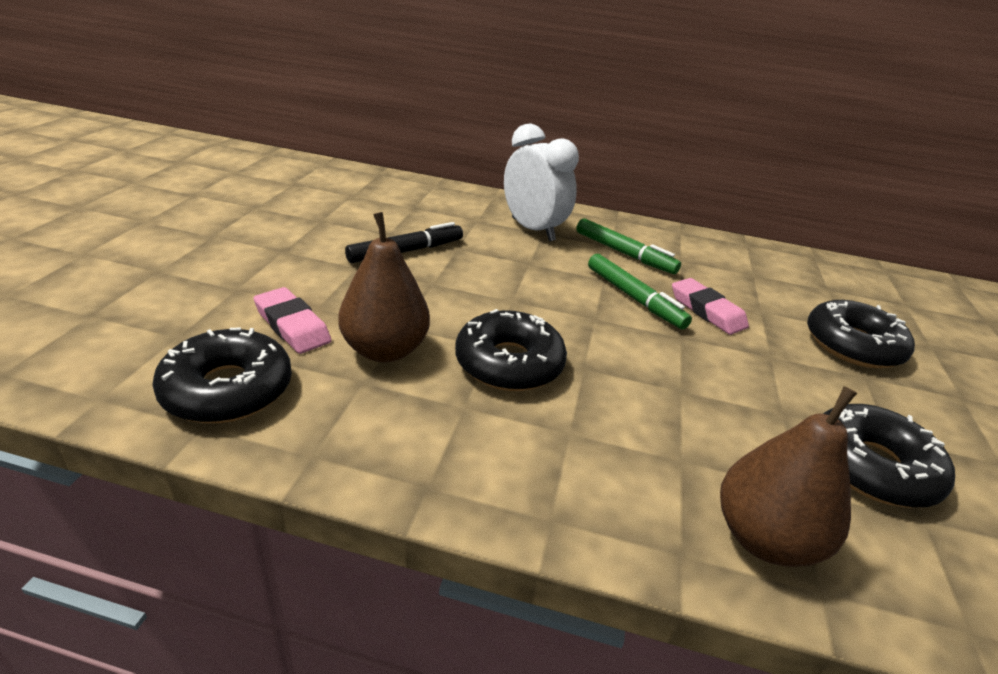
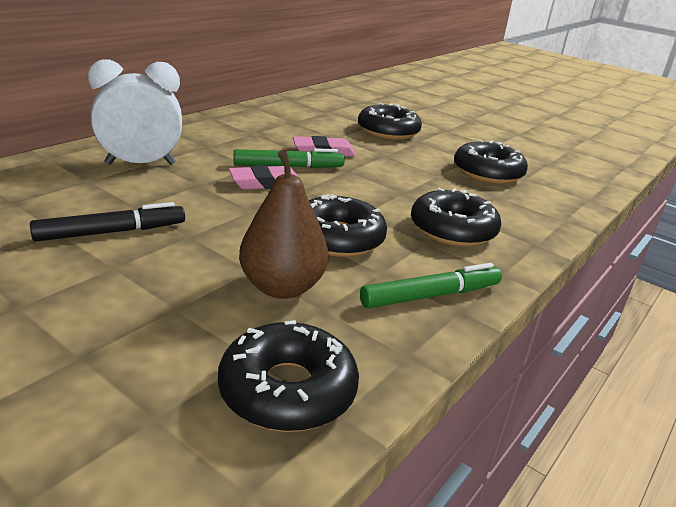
camera: 65 degrees left, 5 degrees down
pink eraser [254,287,332,354] -> pink eraser moved to [229,165,298,189]
black marker [345,222,463,263] -> black marker turned 75 degrees clockwise [30,202,185,241]
green marker [576,218,681,274] -> green marker moved to [360,263,502,308]
brown pear [720,386,857,567] -> none
none -> black donut [411,188,501,247]

